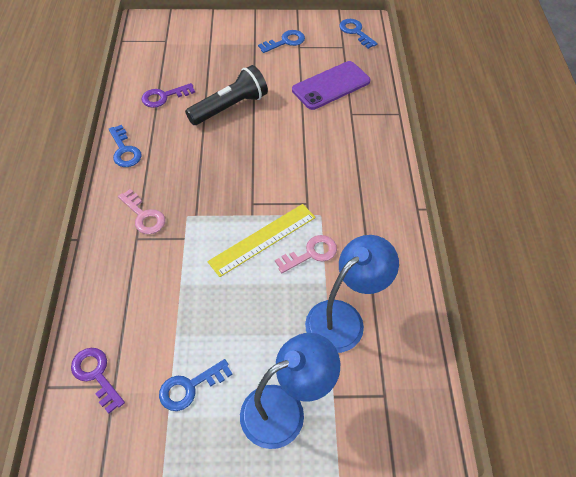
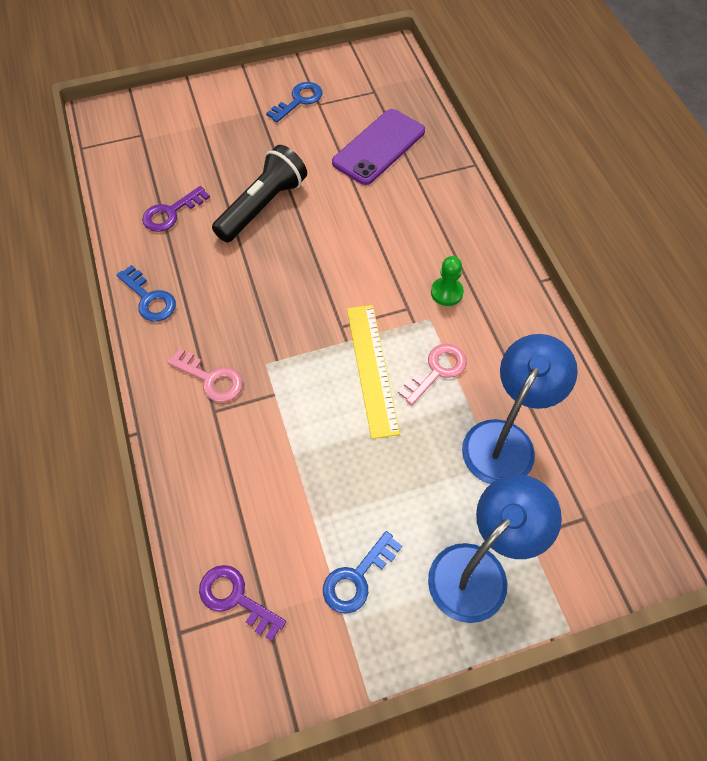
camera: 15 degrees left, 5 degrees up
yellow ruler [207,204,316,277] -> yellow ruler turned 45 degrees counterclockwise [347,305,400,439]
blue key [339,19,378,49] -> none
none -> green pawn [431,256,464,306]

